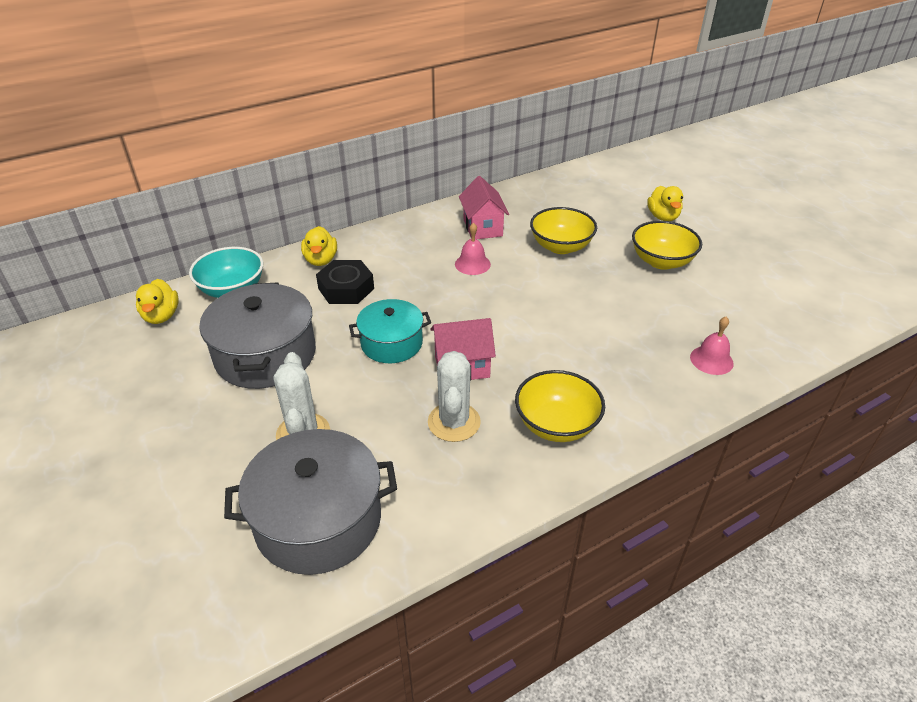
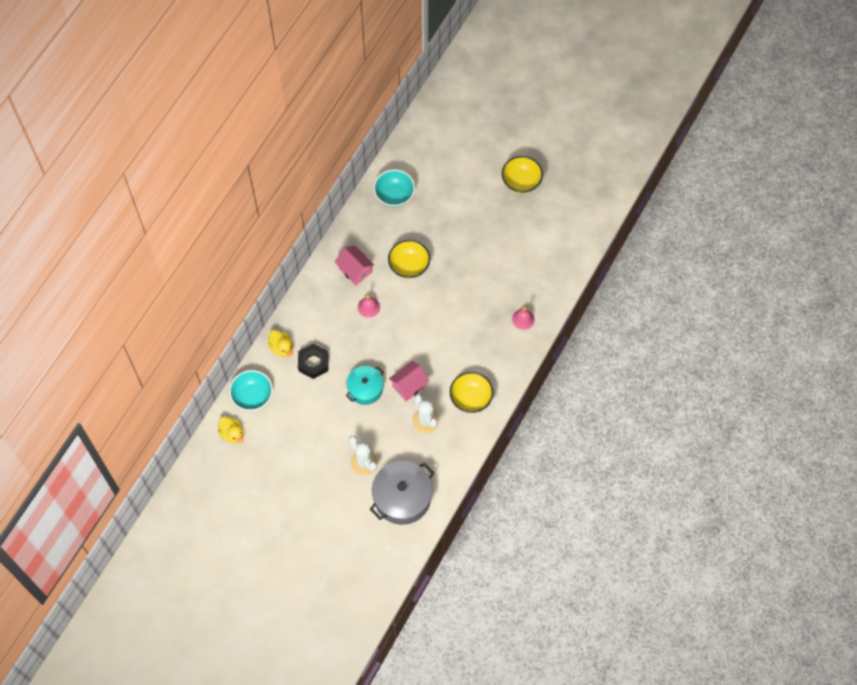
camera: 30 degrees left, 25 degrees up
grey pot [199,282,316,389] -> none
yellow bowl [632,221,702,270] -> yellow bowl moved to [502,156,543,193]
yellow duck [647,186,683,221] -> none
none -> turquoise bowl [374,169,415,207]

